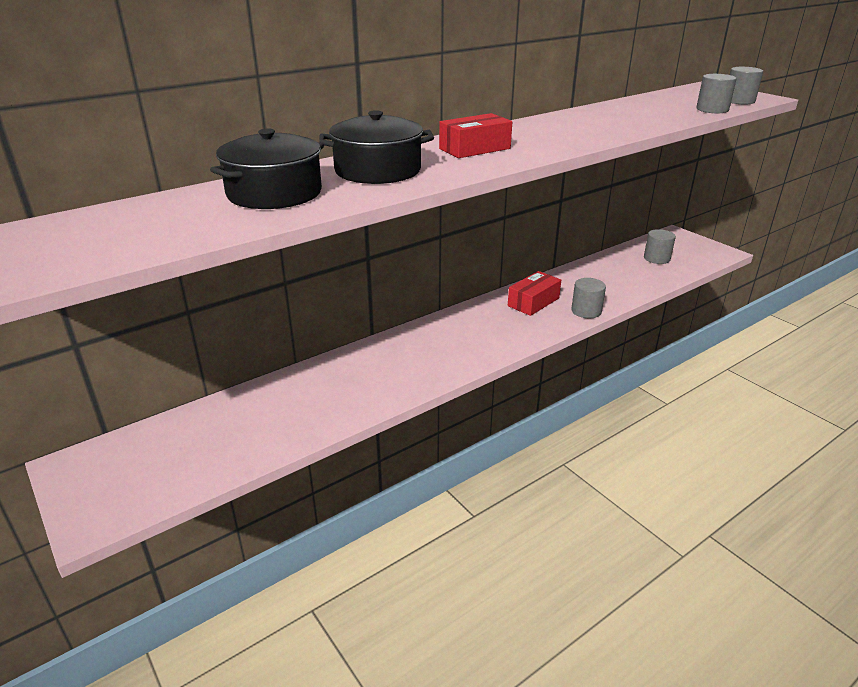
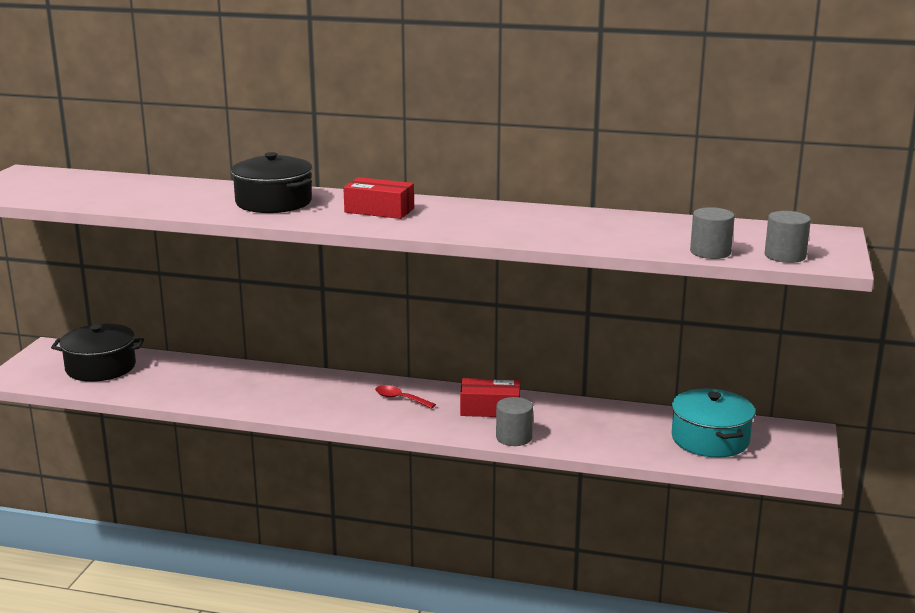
camera: 50 degrees right, 10 degrees down
black pot [210,128,324,209] -> black pot moved to [51,324,144,382]
grey cylinder [644,229,676,264] -> turquoise pot [671,388,755,458]
none -> red spoon [375,385,436,409]

